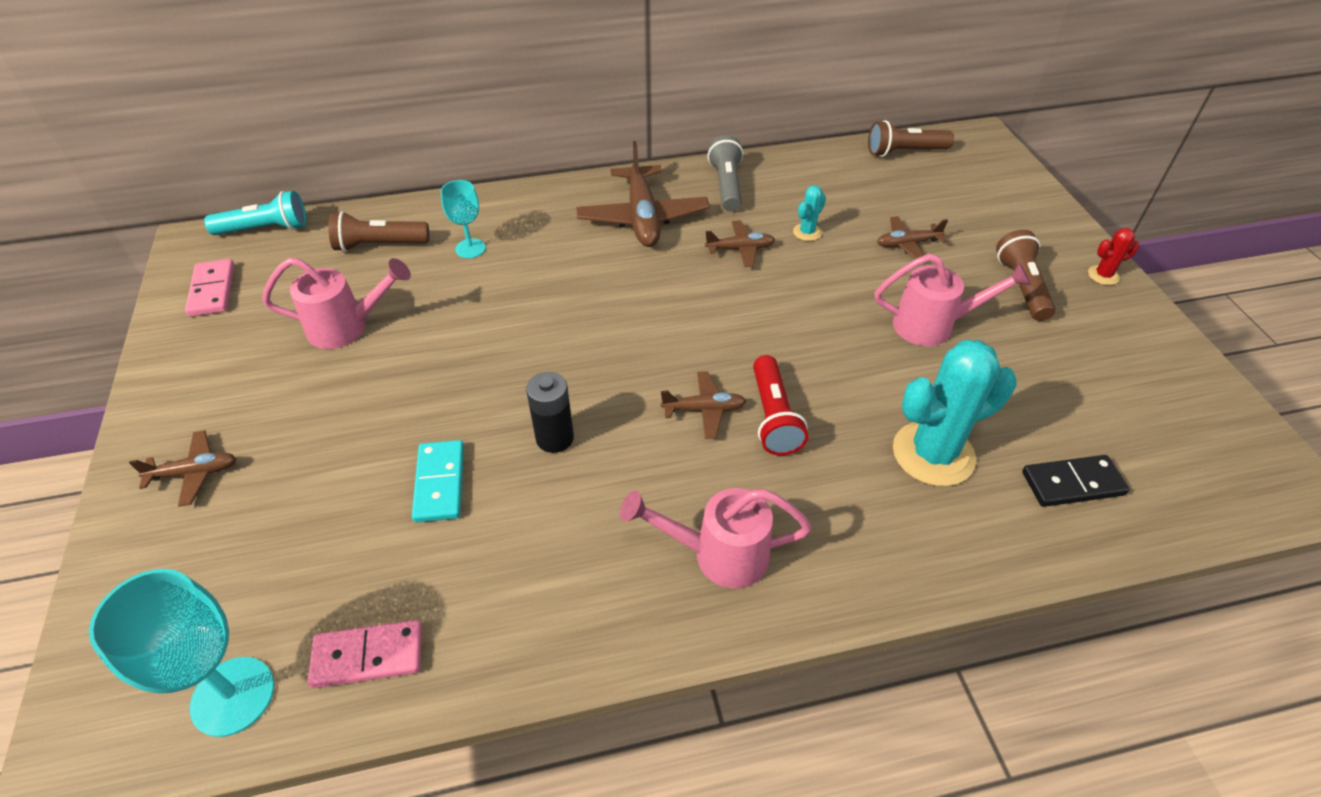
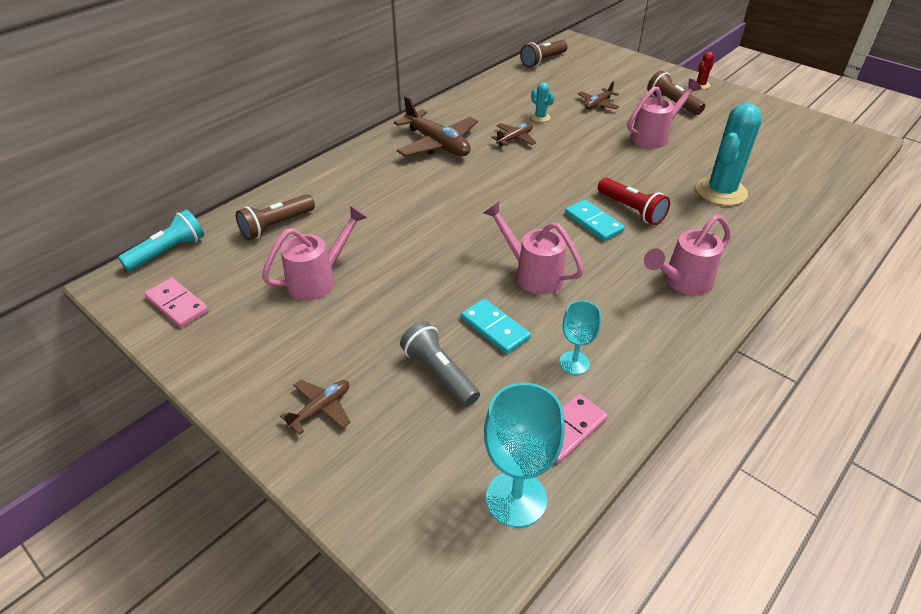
camera: 35 degrees left, 5 degrees down
turquoise goblet [441,180,486,258] -> turquoise goblet moved to [559,301,601,375]
black battery [526,372,574,453] -> pink watering can [483,202,584,295]
brown plane [661,371,746,439] -> turquoise domino [565,200,625,241]
grey flashlight [707,135,743,211] -> grey flashlight moved to [400,321,480,407]
turquoise cactus [793,185,826,241] -> turquoise cactus turned 45 degrees counterclockwise [531,82,554,122]
black domino [1022,455,1129,507] -> none

